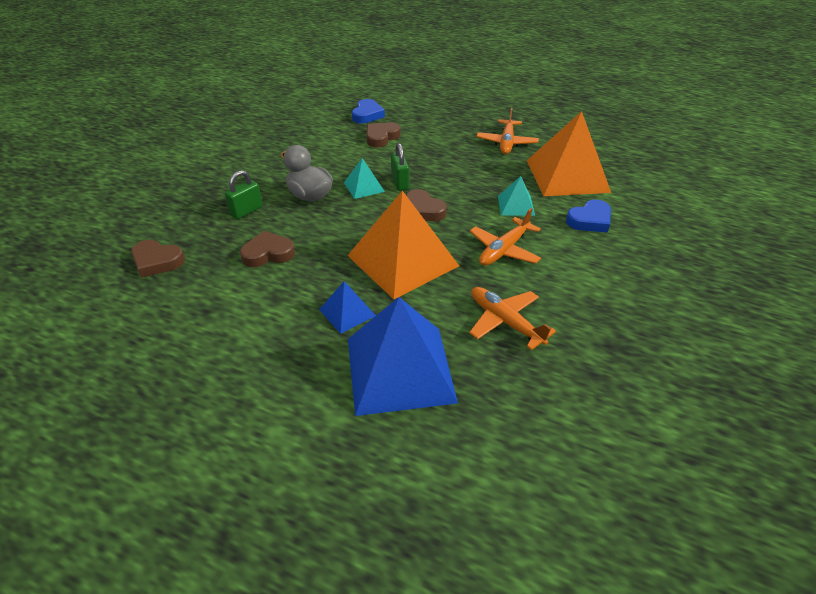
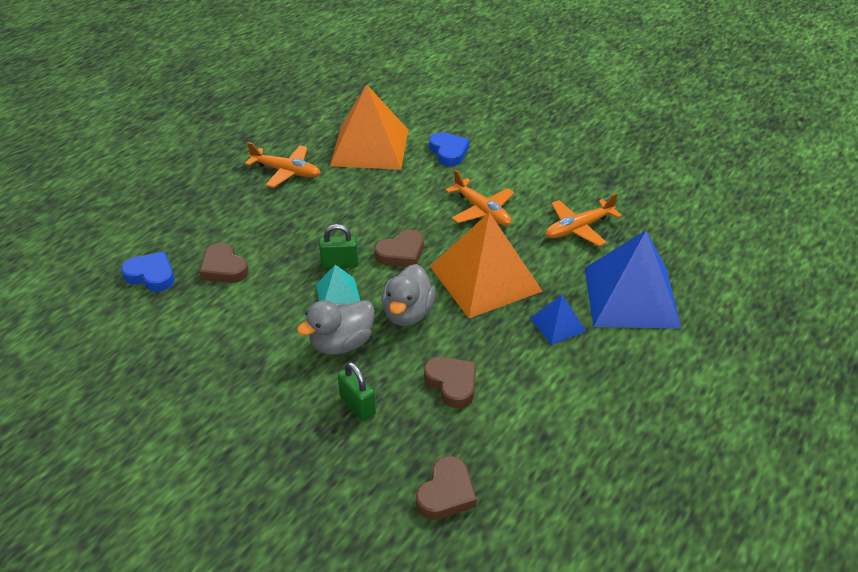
camera: 80 degrees left, 0 degrees up
brown heart [240,231,295,267] -> brown heart turned 150 degrees clockwise [424,357,476,408]
turquoise pyramid [498,176,535,216] -> none
none -> grey duck [382,264,436,326]

